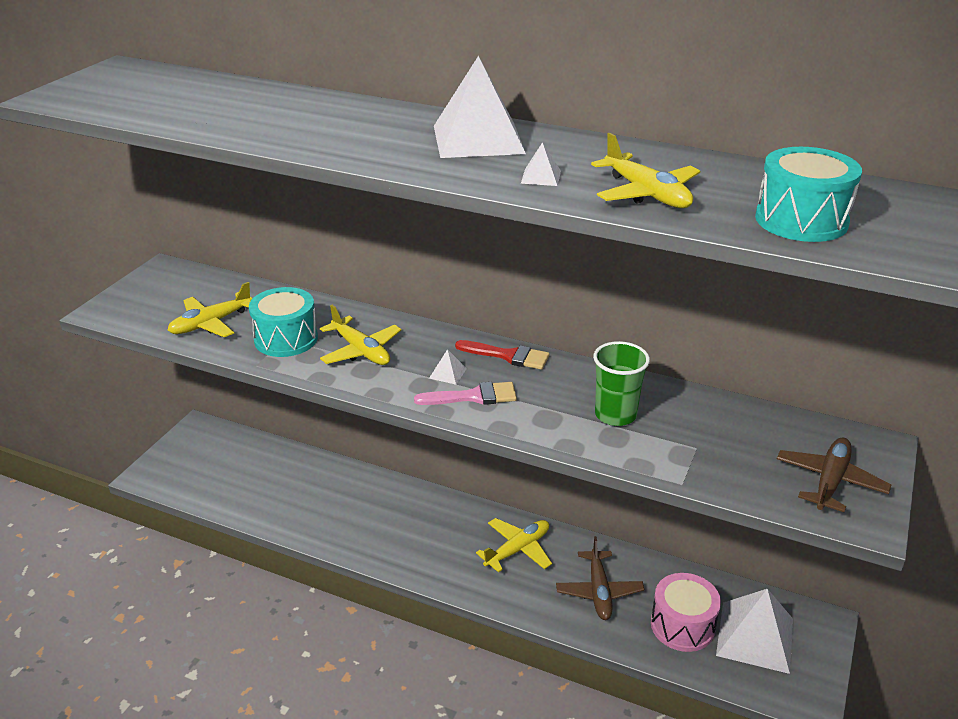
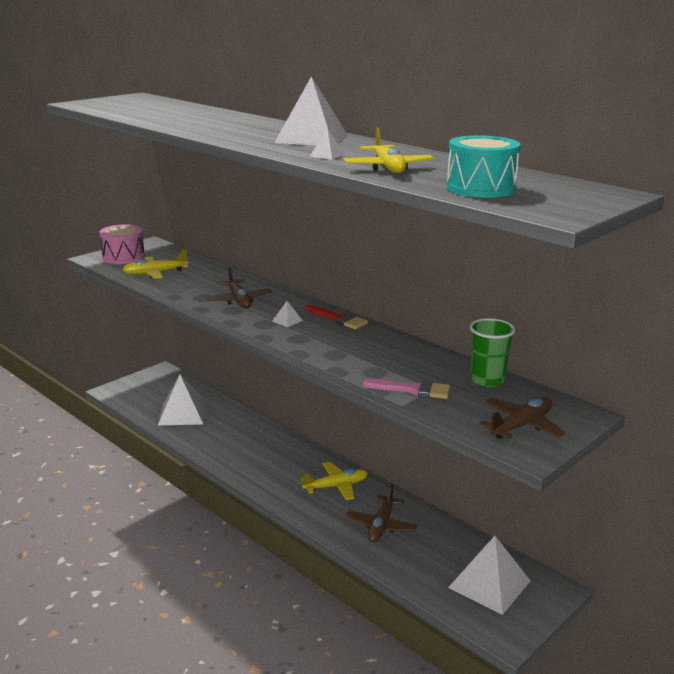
camera: 20 degrees right, 10 degrees down
turquoise drum [249,287,318,357] -> none
yellow plane [320,305,402,365] -> brown plane [205,267,273,309]
pink brush [414,382,517,405] -> pink brush moved to [362,379,450,399]
green cup [593,341,650,426] -> green cup moved to [469,318,515,387]
pink drum [651,573,721,652] -> pink drum moved to [99,225,145,264]
none -> white pyramid [158,375,207,425]

